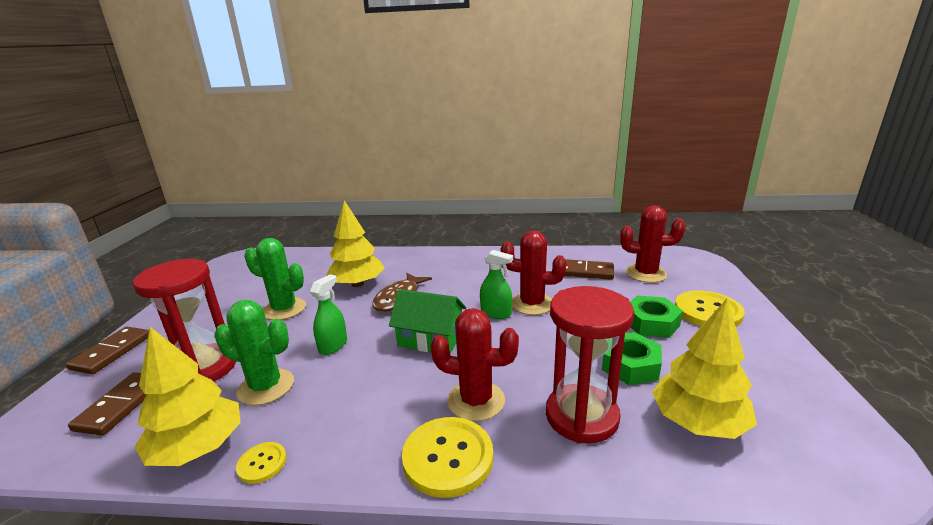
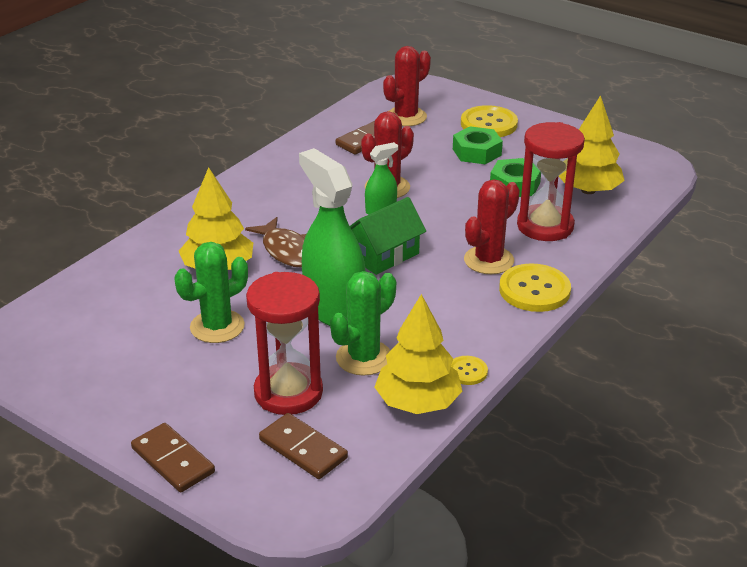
camera: 60 degrees left, 10 degrees up
green spray bottle [310,274,347,355] -> green spray bottle [299,148,366,326], size x2.05

